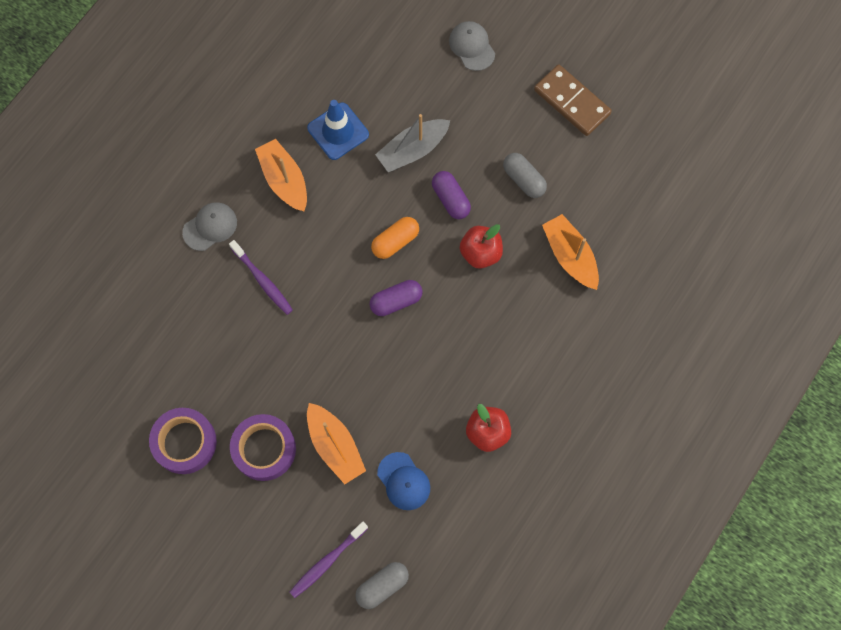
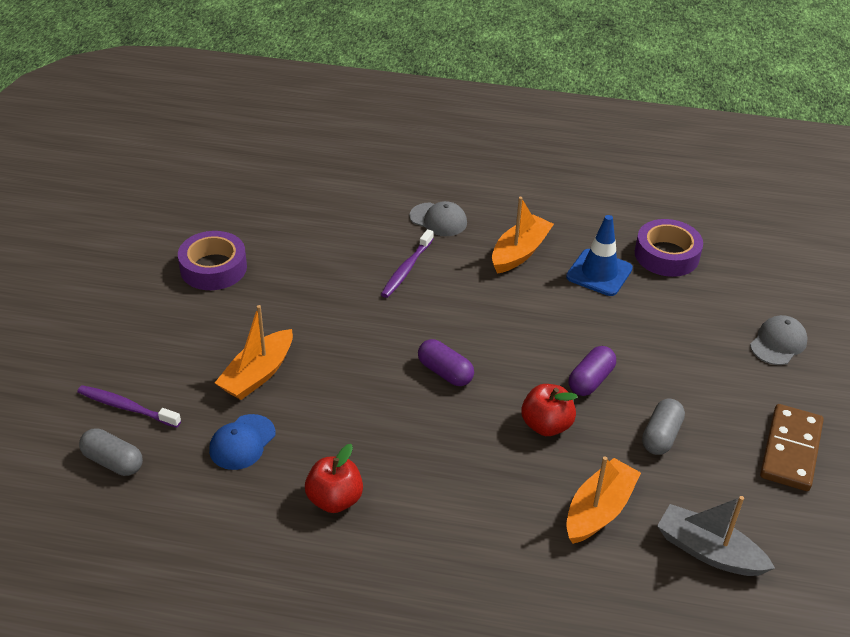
camera: 65 degrees right, 30 degrees down
purple tape [230,414,296,481] -> purple tape moved to [635,219,703,277]
orange capsule [371,217,419,259] -> none
grey boat [375,114,450,172] -> grey boat moved to [657,496,775,576]

